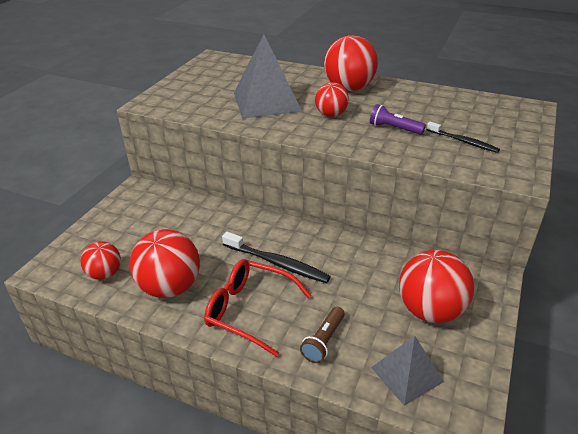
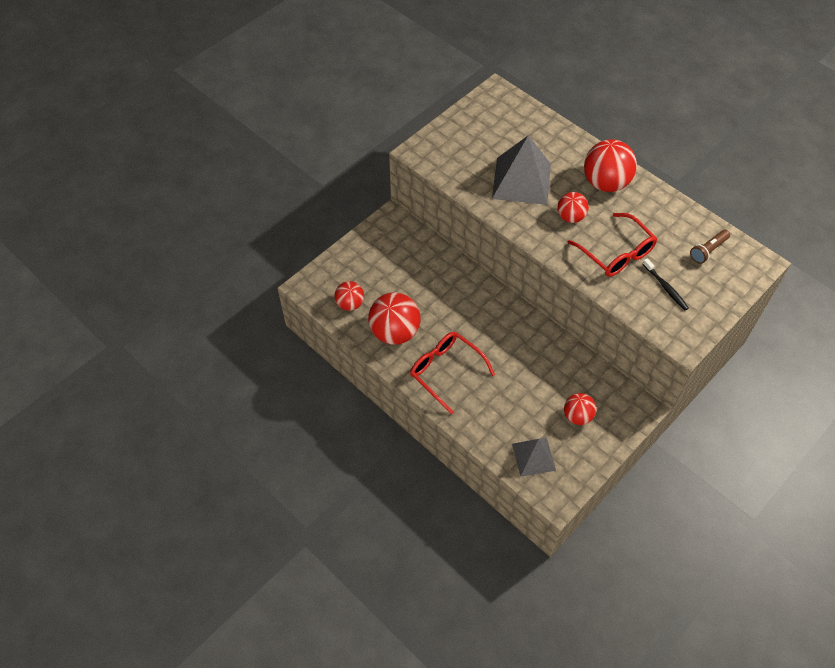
camera: 20 degrees right, 20 degrees up
black toothbrush [222,232,331,283] -> none
brown flashlight [300,307,345,363] -> brown flashlight moved to [690,230,730,264]
purple flashlight [370,104,426,135] -> red glasses [567,213,657,277]
red ball [399,250,474,323] -> red ball [564,393,596,425], size x0.59

